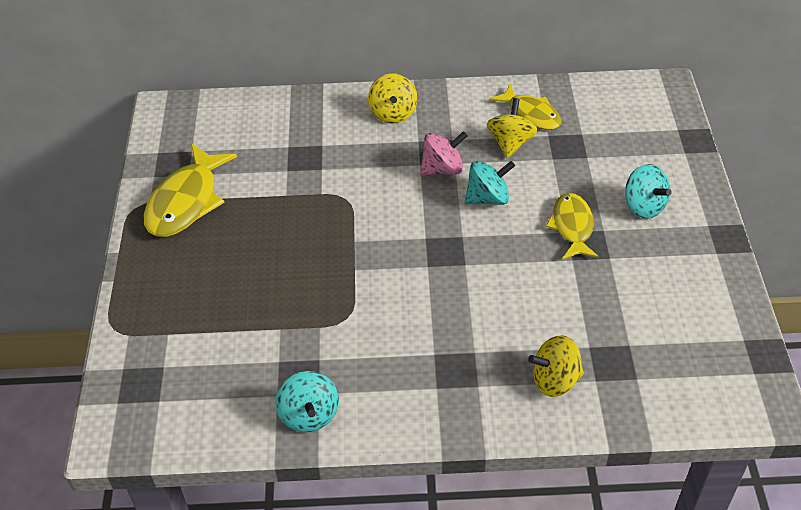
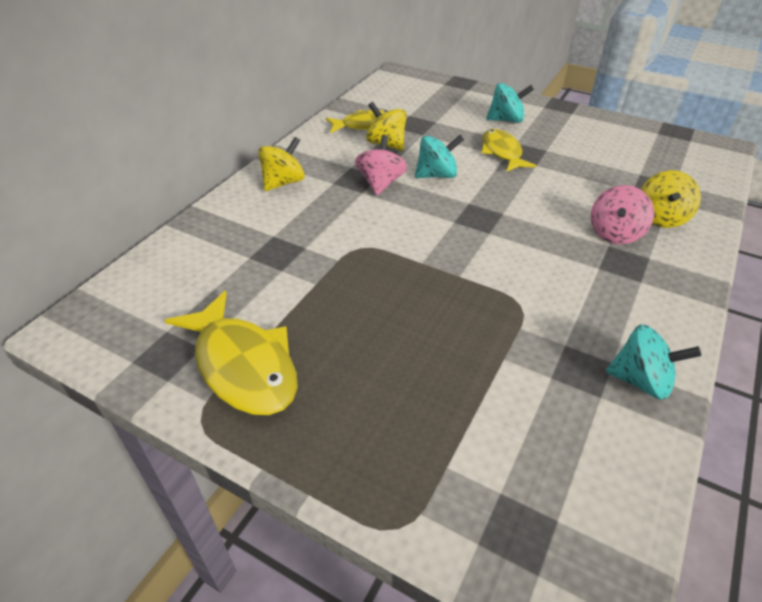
camera: 60 degrees left, 5 degrees down
yellow spinning top [368,73,418,124] -> yellow spinning top turned 75 degrees counterclockwise [258,137,305,191]
turquoise spinning top [465,161,515,205] -> turquoise spinning top turned 60 degrees clockwise [415,135,464,178]
yellow fish [546,193,599,259] -> yellow fish turned 45 degrees clockwise [482,129,536,172]
none -> pink spinning top [591,185,654,244]

